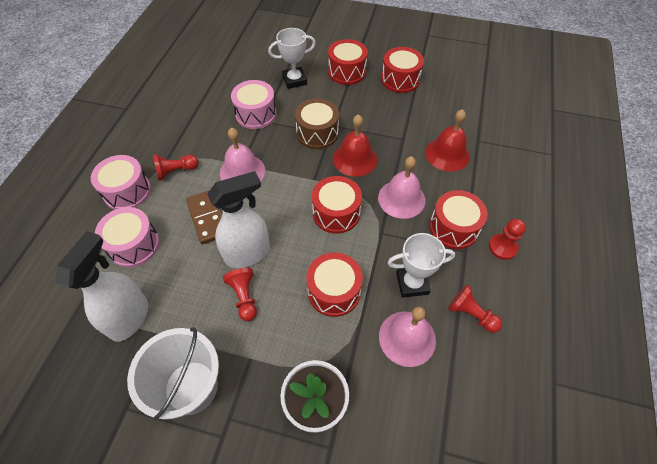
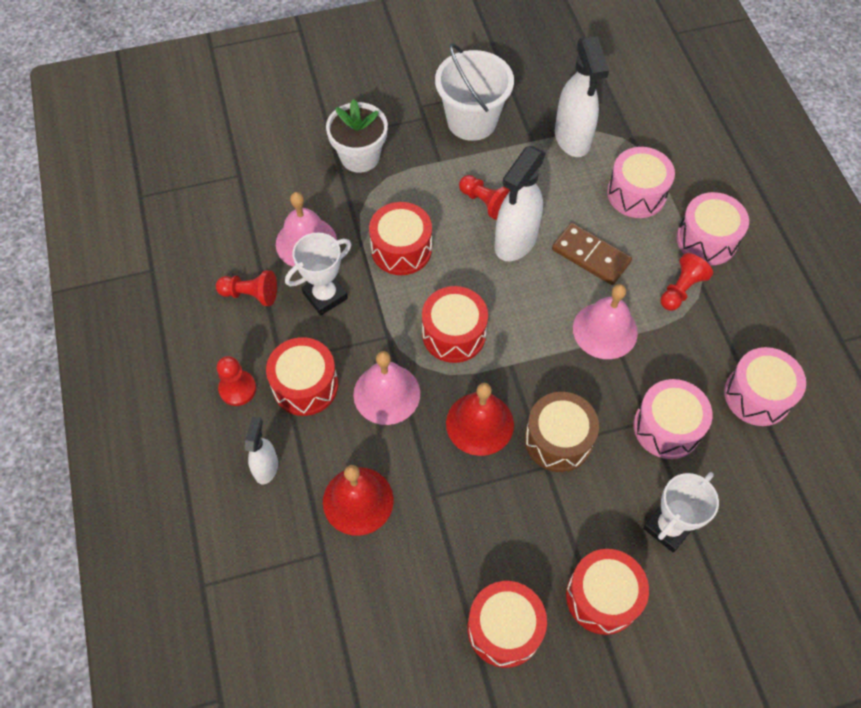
camera: 150 degrees right, 5 degrees up
none -> white spray bottle [245,417,278,484]
none -> pink drum [724,347,806,426]

